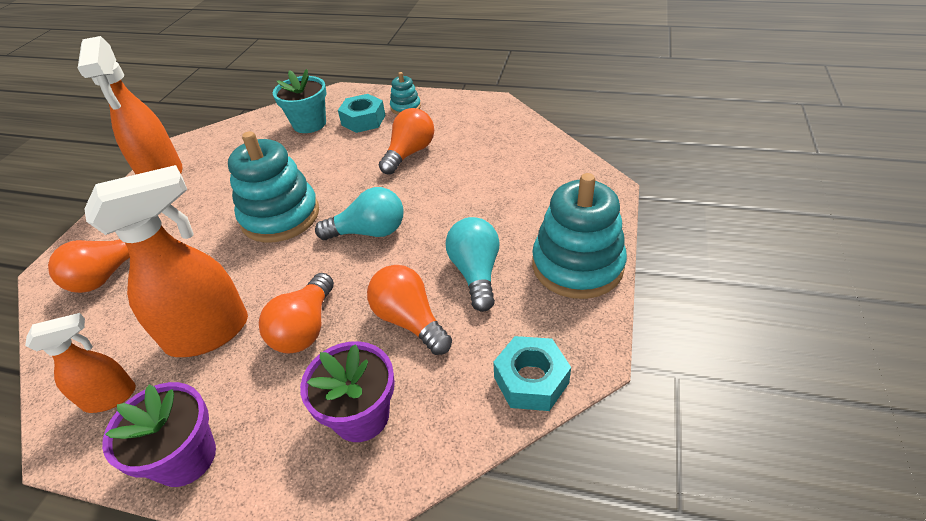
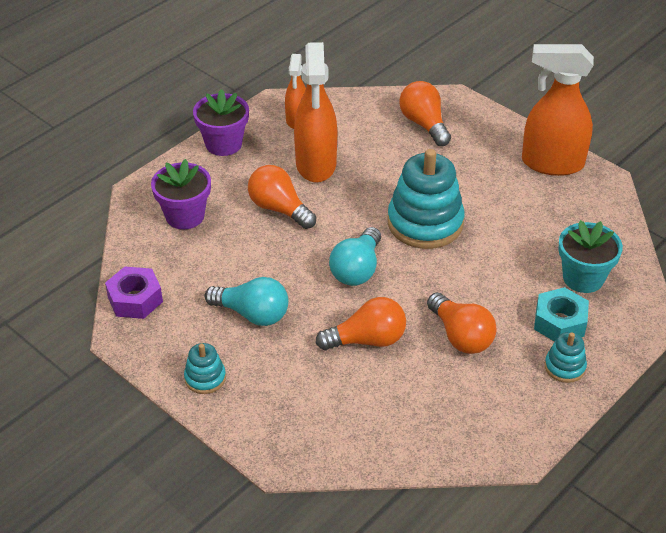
camera: 115 degrees right, 0 degrees up
orange light bulb [367,265,452,355] -> orange light bulb moved to [316,297,406,350]
turquoise nut [493,336,571,411] -> purple nut [105,266,163,319]
turquoise stacking toy [532,173,627,299] -> turquoise stacking toy [184,343,226,394], size x0.48

